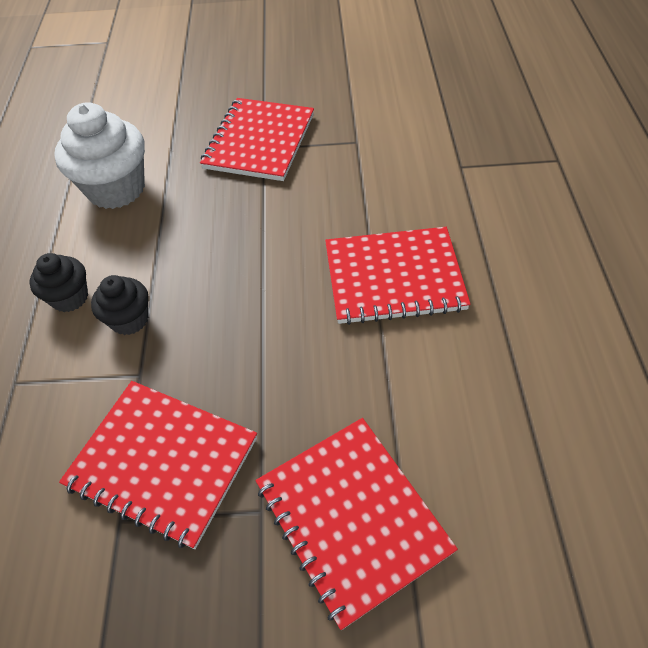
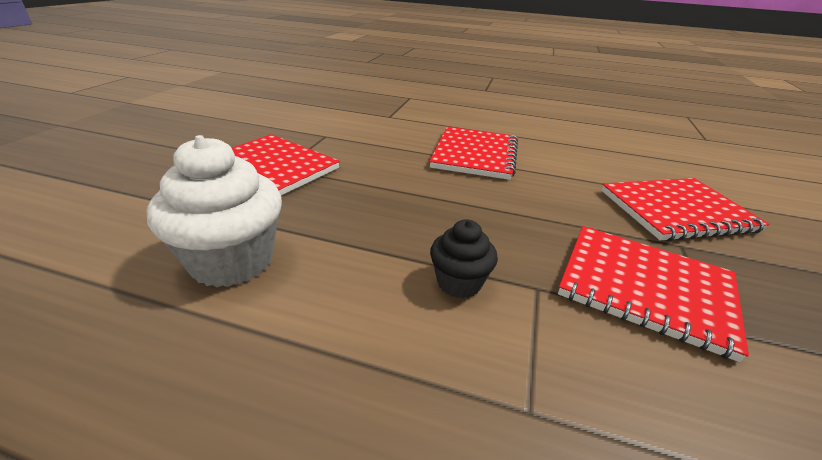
camera: 75 degrees left, 20 degrees down
black cupcake [29,253,88,312] -> none
red notebook [59,381,257,549] -> red notebook turned 75 degrees clockwise [558,226,749,362]

